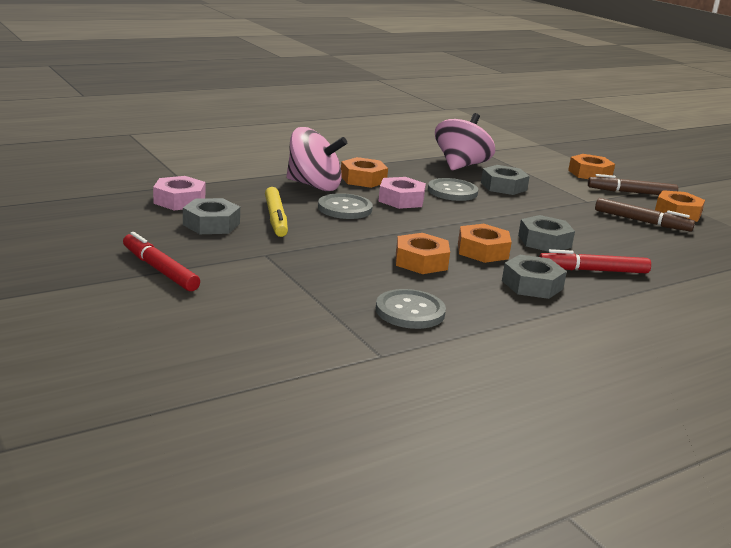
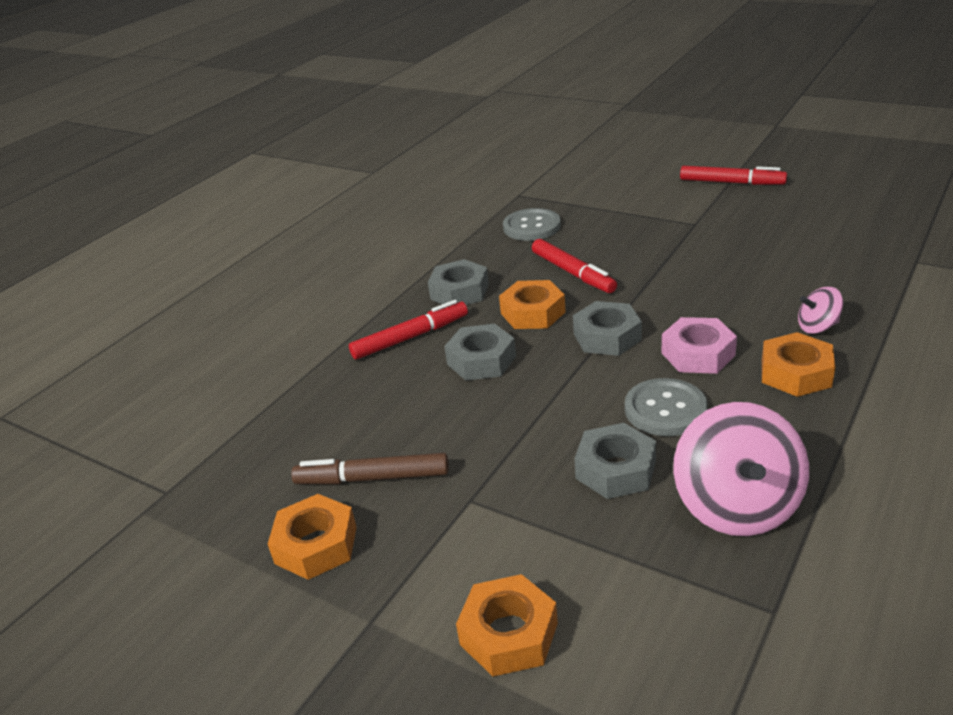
camera: 160 degrees right, 10 degrees up
pink nut [153,176,205,211] -> none
grey nut [183,198,240,234] -> grey nut moved to [573,301,642,356]
yellow marker [265,187,288,237] -> none
pink spinning top [286,127,347,191] -> pink spinning top [798,287,843,334], size x0.50
grey button [318,193,373,219] -> none
orange nut [396,233,450,274] -> red marker [532,239,617,293]
brown marker [588,174,678,195] -> none

